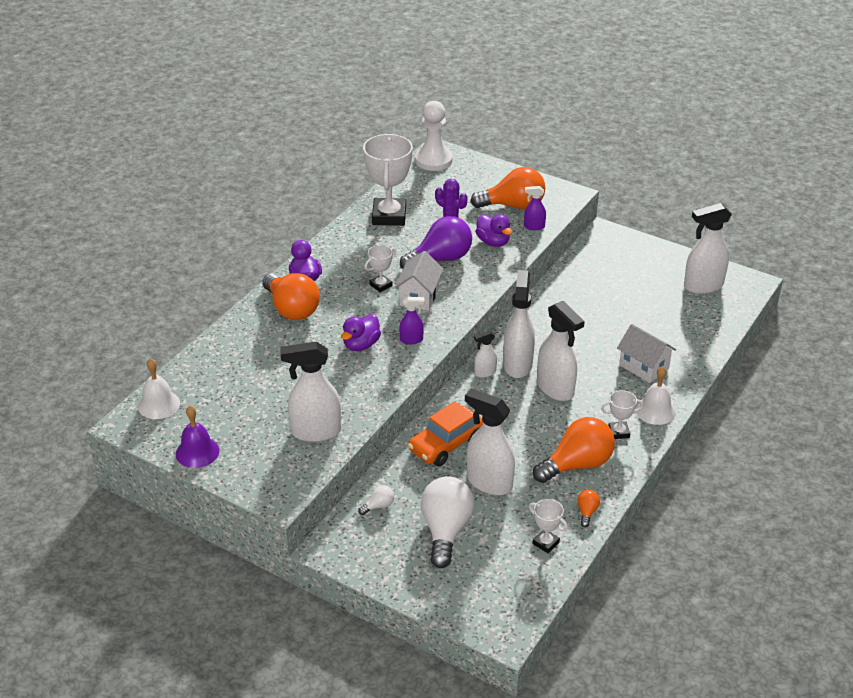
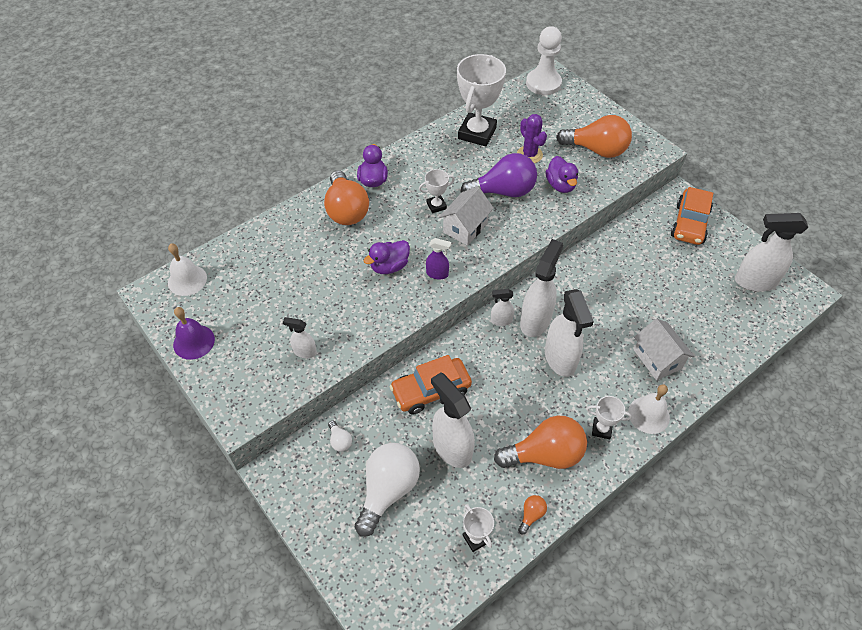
camera: 20 degrees right, 15 degrees up
white spray bottle [280,341,341,442] -> white spray bottle [283,317,317,358], size x0.50
white light bulb [358,485,394,515] -> white light bulb turned 75 degrees clockwise [328,420,352,452]
purple spray bottle [524,186,546,230] -> none
none -> orange car [671,187,713,245]

